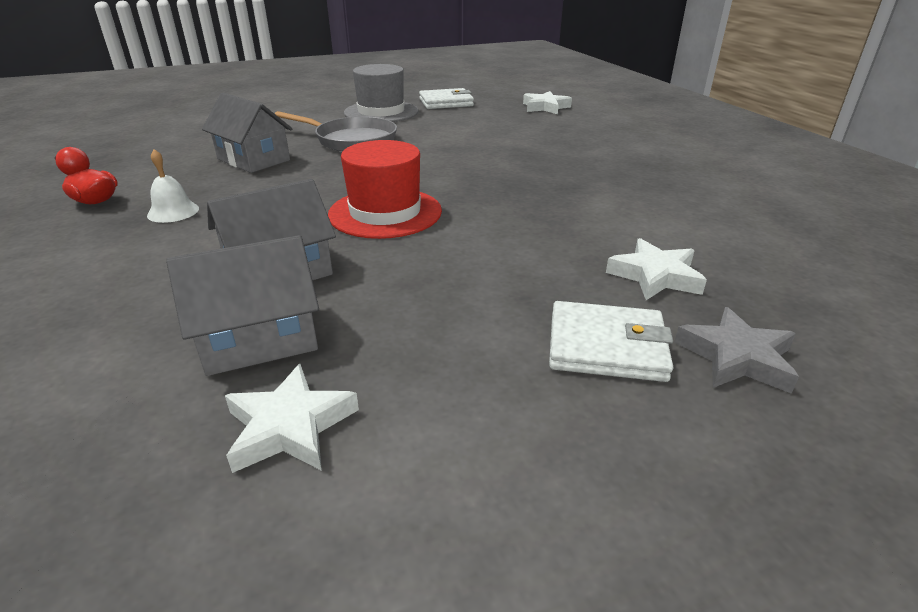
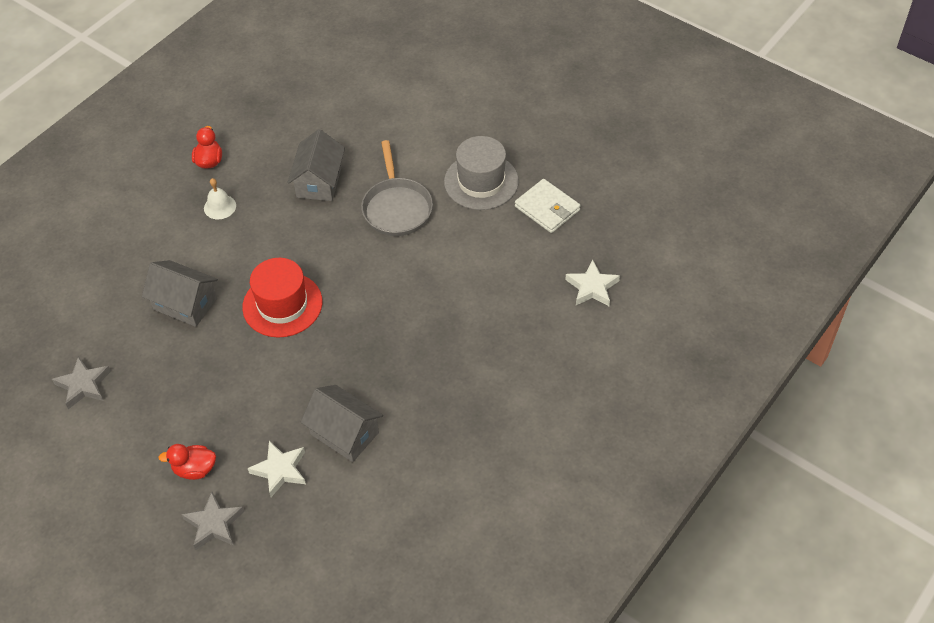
camera: 60 degrees right, 20 degrees up
grey house [166,235,319,376] -> grey house moved to [301,385,383,462]
white star [225,364,359,473] -> grey star [52,356,111,409]
white wallet [549,301,673,382] -> red duck [158,444,216,480]

